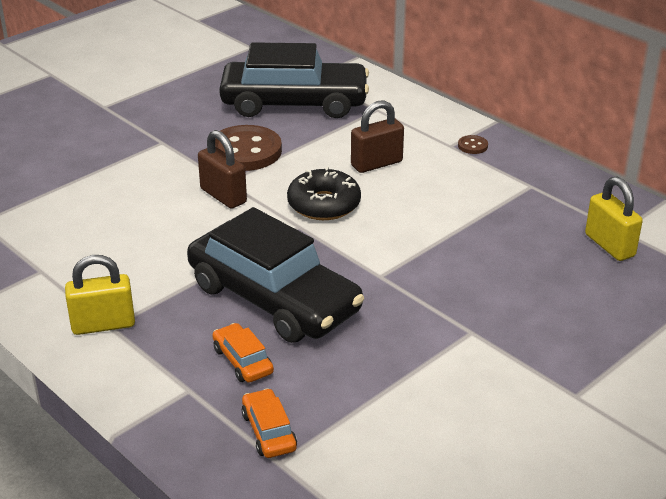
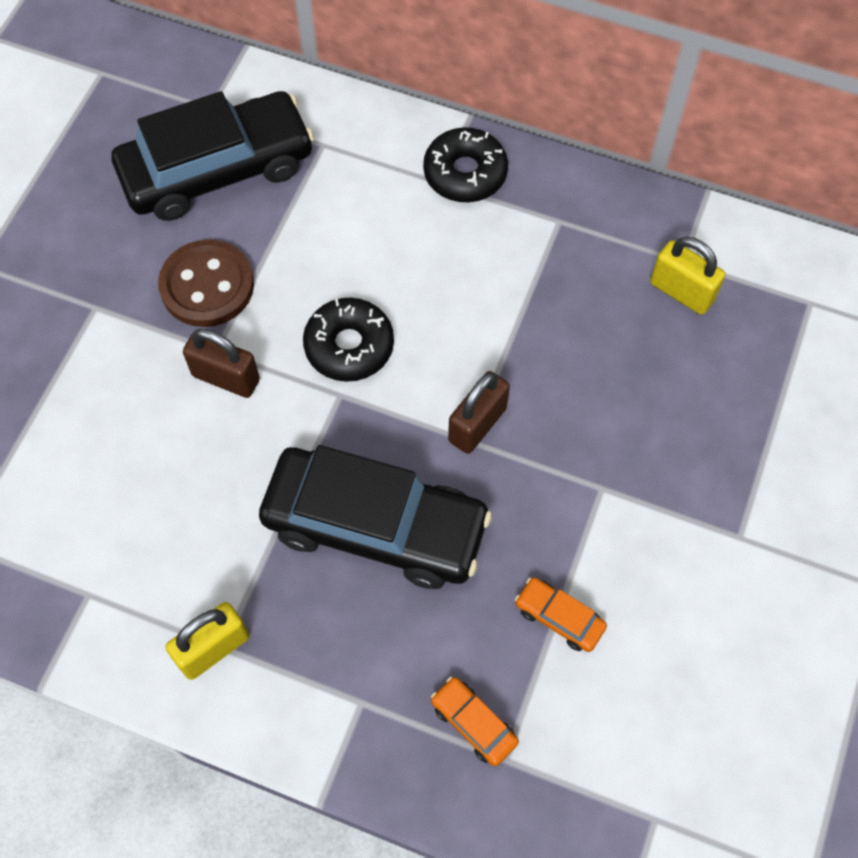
camera: 25 degrees left, 30 degrees up
orange car [212,323,274,383] -> orange car moved to [515,577,607,652]
brown padlock [351,100,404,173] -> brown padlock moved to [448,371,510,454]
brown button [458,135,488,154] -> black donut [423,127,508,202]

